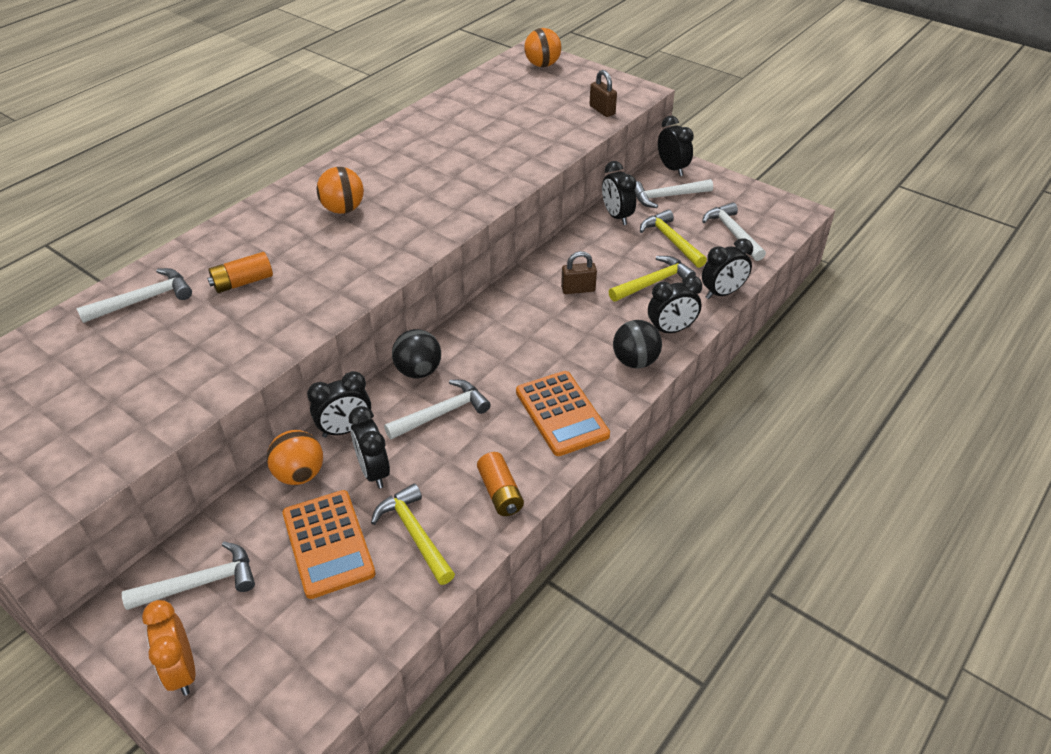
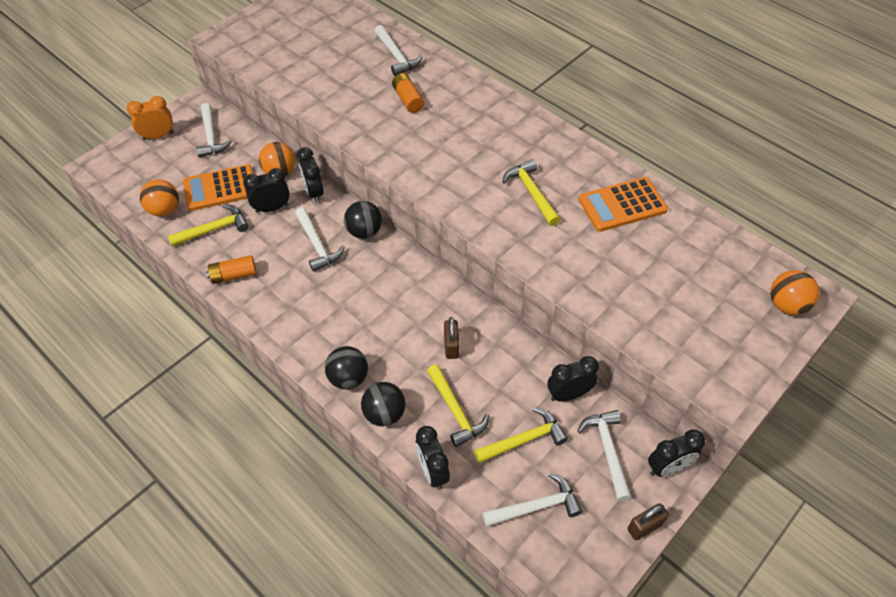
camera: 95 degrees right, 10 degrees up
orange ball [316,167,364,214] -> orange ball moved to [140,179,179,217]
orange calculator [516,371,610,456] -> orange calculator moved to [578,177,668,232]
brown padlock [589,70,617,117] -> brown padlock moved to [627,503,669,540]
black clock [648,275,702,333] -> black ball [361,382,406,427]
none -> yellow hammer [502,159,561,226]

